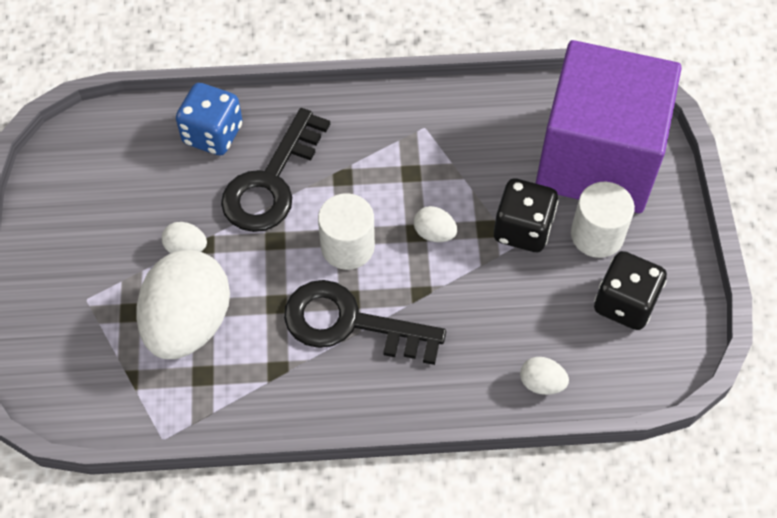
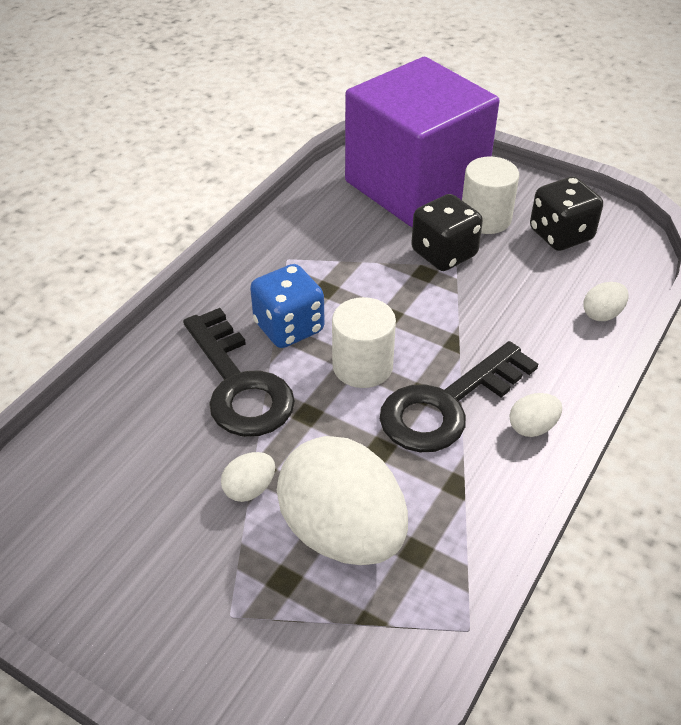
camera: 55 degrees left, 15 degrees down
blue dice [176,83,242,155] -> blue dice moved to [250,264,325,348]
white egg [414,206,457,242] -> white egg moved to [509,393,562,437]

